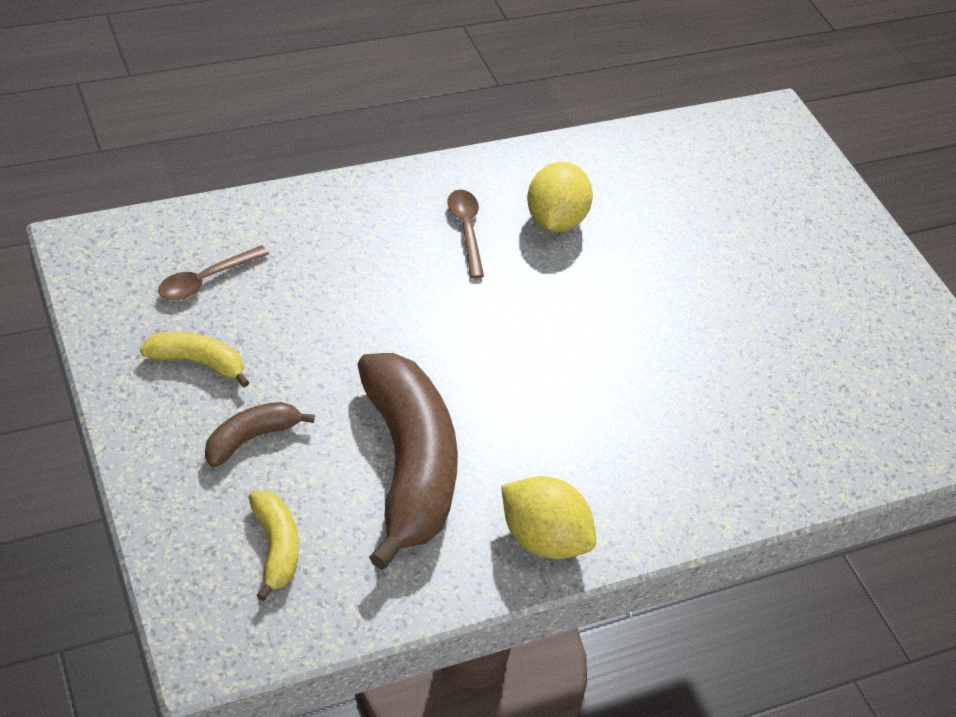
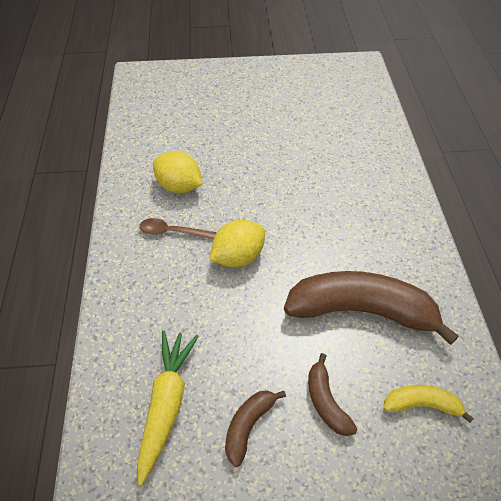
camera: 65 degrees left, 5 degrees up
yellow banana [140,332,250,388] -> brown banana [225,390,286,467]
brown spoon [158,245,269,300] -> yellow carrot [137,331,199,486]
yellow lemon [501,476,596,559] -> yellow lemon moved to [209,220,265,268]

